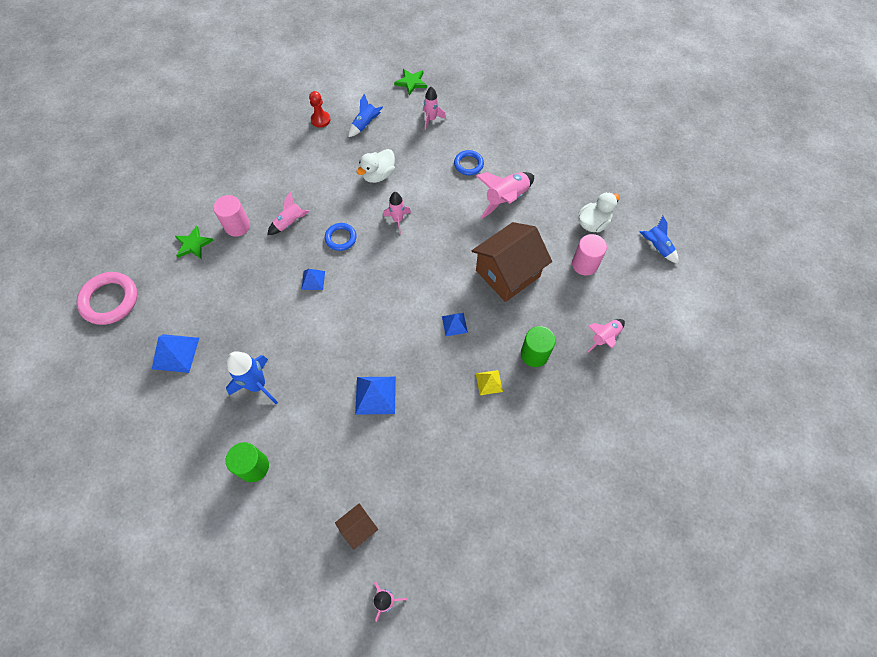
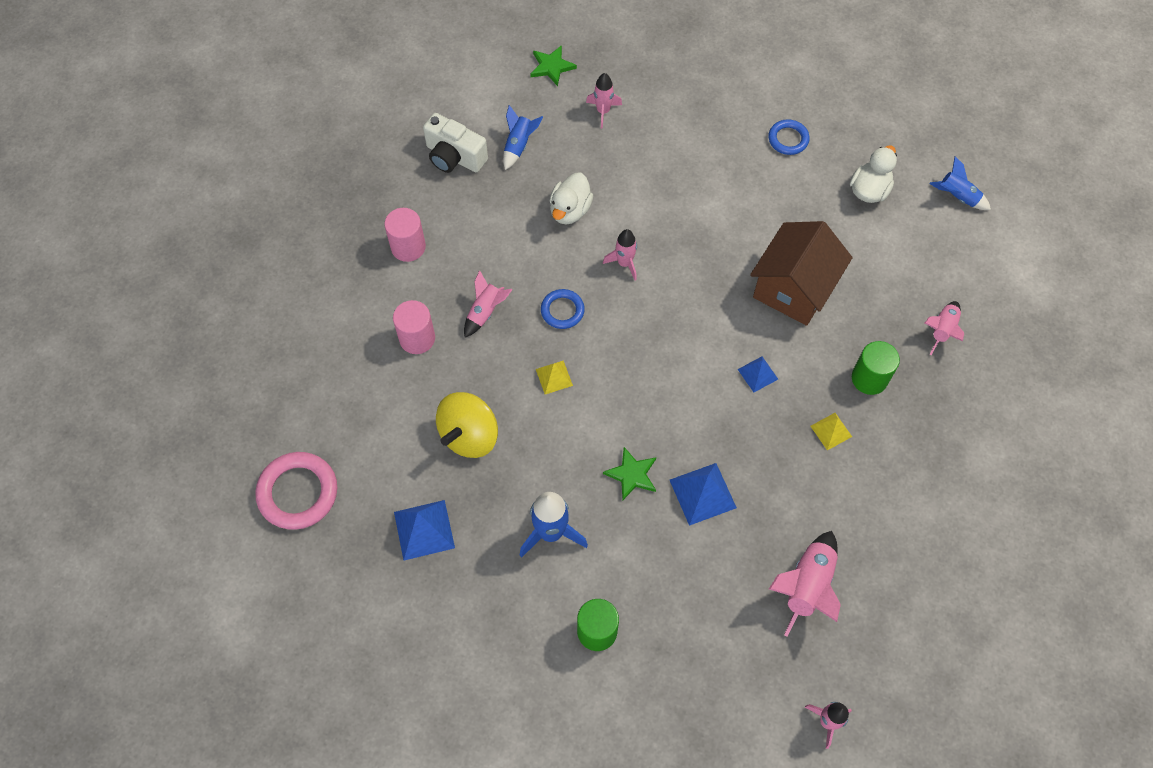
camera: 20 degrees left, 0 degrees up
green star [175,226,214,259] -> green star moved to [603,447,656,500]
blue pyramid [301,269,325,290] -> yellow pyramid [536,361,573,394]
red pawn [309,91,330,128] -> white camera [423,113,488,173]
brown house [335,503,378,550] -> none
blue ring [454,150,484,175] -> blue ring moved to [768,119,810,155]
pink rocket [476,172,534,219] -> pink rocket moved to [769,531,841,637]
pink cylinder [572,234,607,276] -> pink cylinder moved to [384,208,426,262]
none -> yellow spinning top [436,392,498,458]

